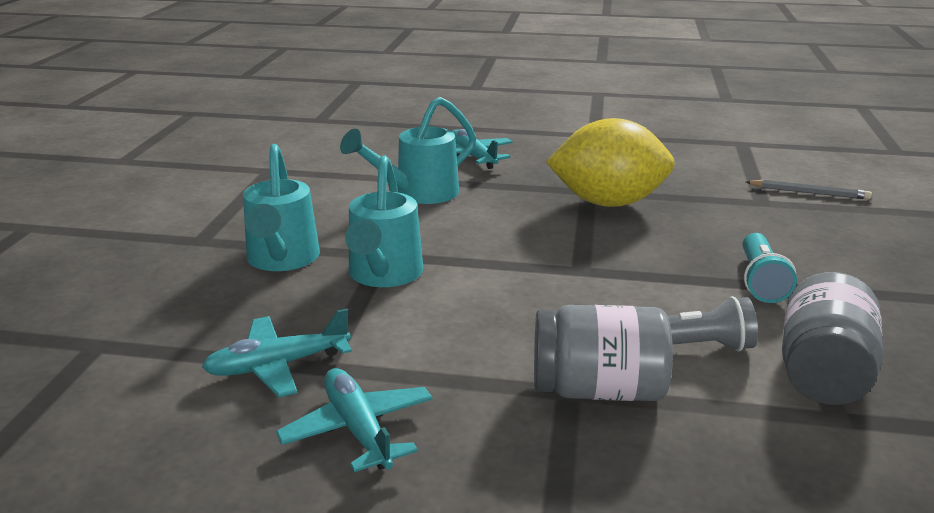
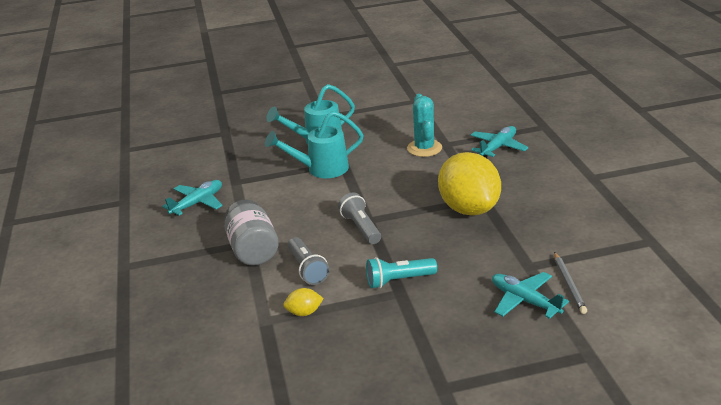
camera: 70 degrees right, 5 degrees up
turquoise plane [202,308,352,397] -> turquoise plane moved to [492,272,569,319]
turquoise watering can [340,97,476,204] -> turquoise cactus [407,94,442,157]
grey jar [782,272,883,405] -> yellow lemon [283,288,324,316]
none -> grey flashlight [338,193,381,244]

